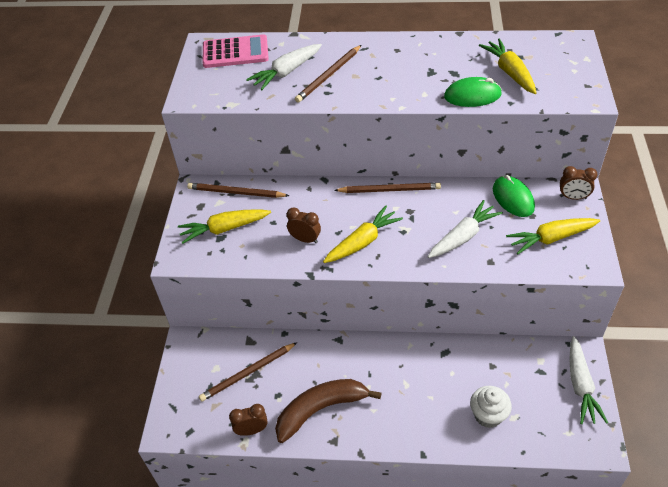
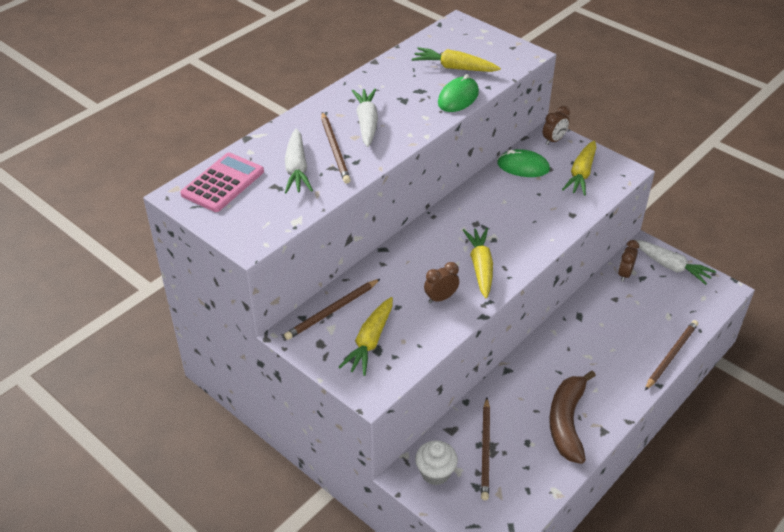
camera: 55 degrees left, 5 degrees down
brown clock [229,404,268,436] -> brown clock moved to [618,240,639,282]
brown pencil [334,183,441,193] -> brown pencil moved to [645,320,698,390]
white carrot [428,200,503,258] -> white carrot moved to [351,89,378,147]
white cupcake [470,386,512,428] -> white cupcake moved to [415,441,458,485]

